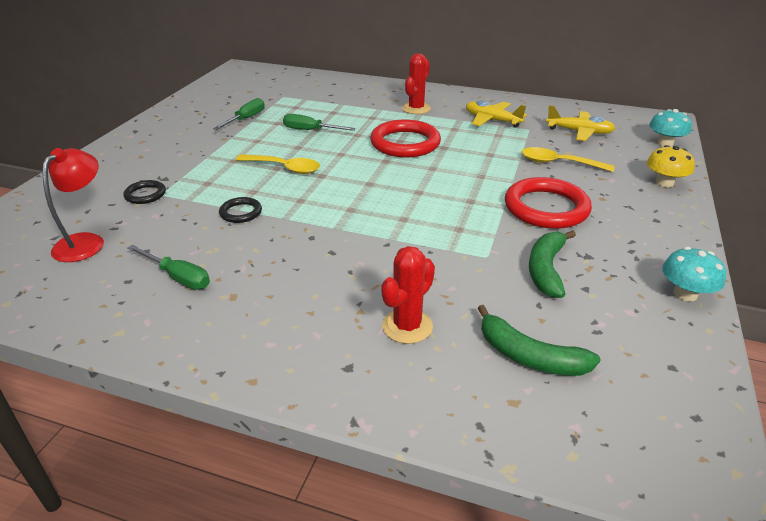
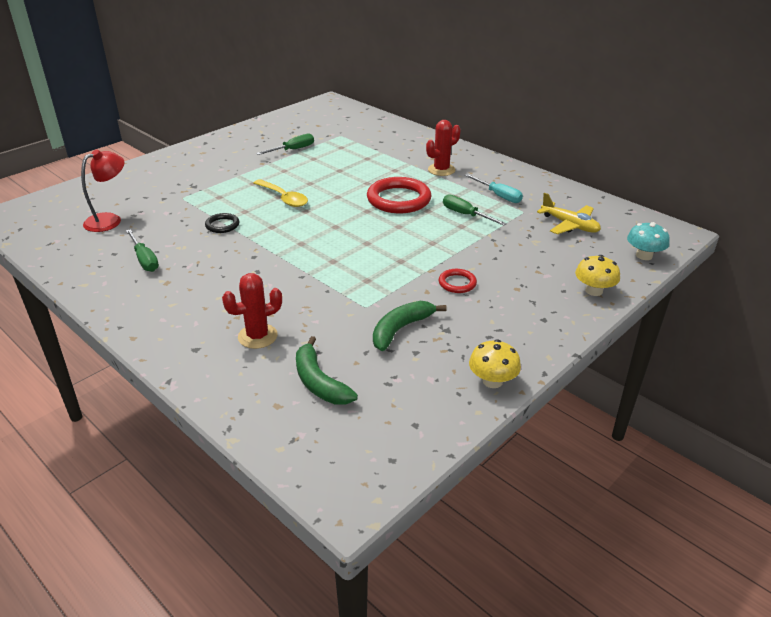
camera: 25 degrees right, 0 degrees up
black ring [123,180,166,204] -> none
green screwdriver [283,114,356,131] -> green screwdriver moved to [443,194,507,226]
yellow plane [466,101,527,127] -> turquoise screwdriver [464,174,523,203]
red ring [505,177,592,229] -> red ring [439,269,477,293], size x0.49
yellow spoon [521,147,615,172] -> none
turquoise mushroom [662,247,726,302] -> yellow mushroom [469,340,521,388]

